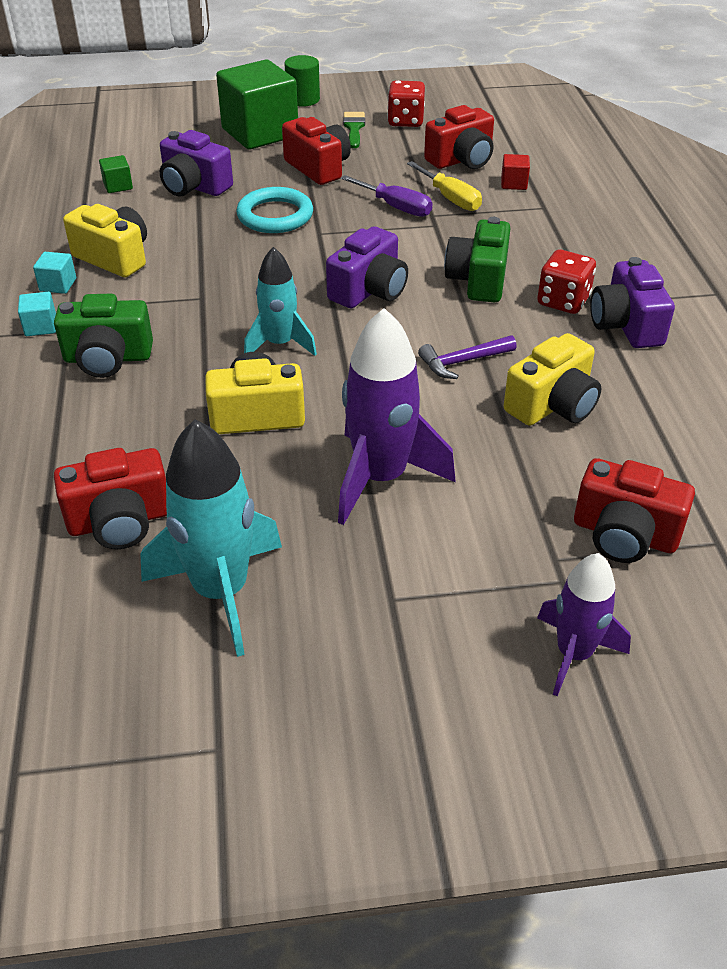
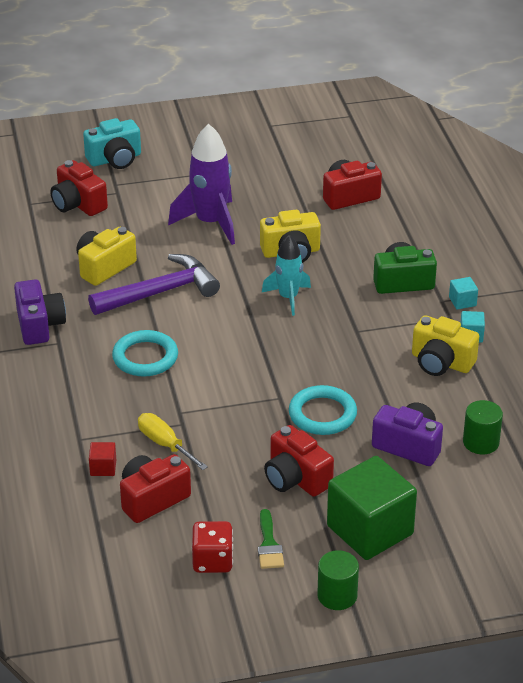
camera: 175 degrees right, 5 degrees down
green cube [99,155,133,193] -> green cylinder [463,400,503,454]
turquoise rocket [140,419,282,657] -> none
purple camera [326,226,408,308] -> none
purple screwdriver [340,175,433,217] -> none
purple hammer [418,335,517,379] -> purple hammer [88,254,220,315], size x1.93
green camera [444,217,510,302] -> turquoise ring [112,330,178,377]
red dice [537,250,596,314] -> none
purple rocket [537,553,631,696] -> turquoise camera [83,118,141,169]
red camera [574,458,695,563] -> red camera turned 150 degrees counterclockwise [51,160,108,216]

